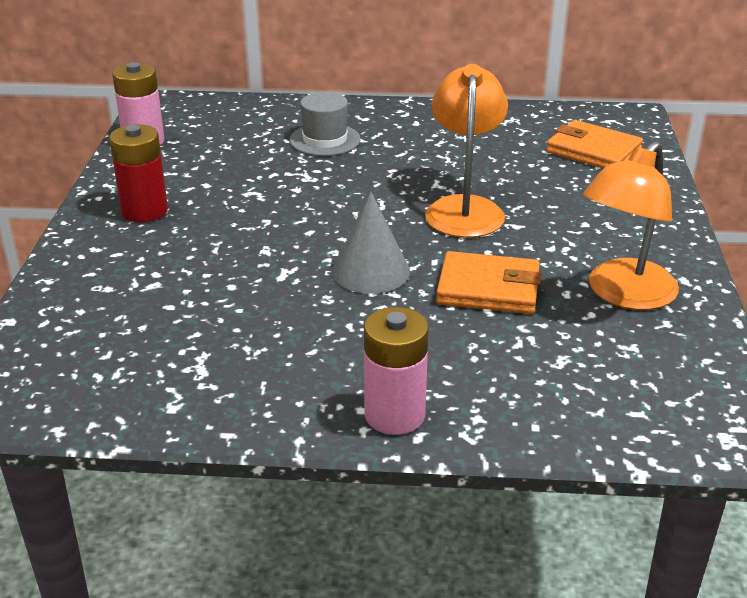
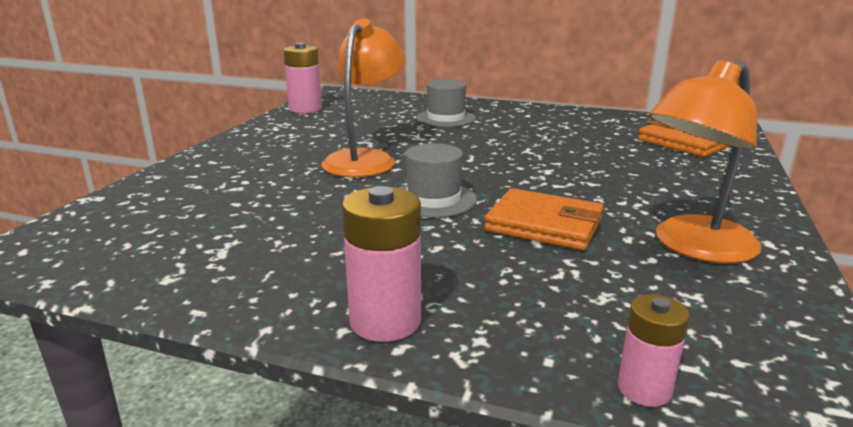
camera: 15 degrees right, 10 degrees down
red battery [109,124,168,222] -> none
grey cone [332,192,410,294] -> grey hat [401,143,477,218]
orange lamp [425,64,508,238] -> orange lamp moved to [322,18,405,177]
none -> pink battery [618,294,690,407]

